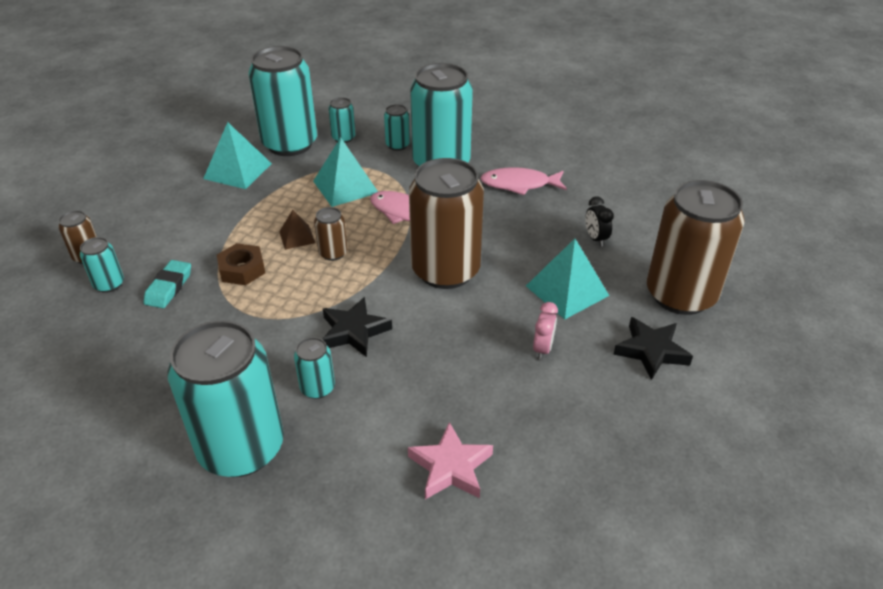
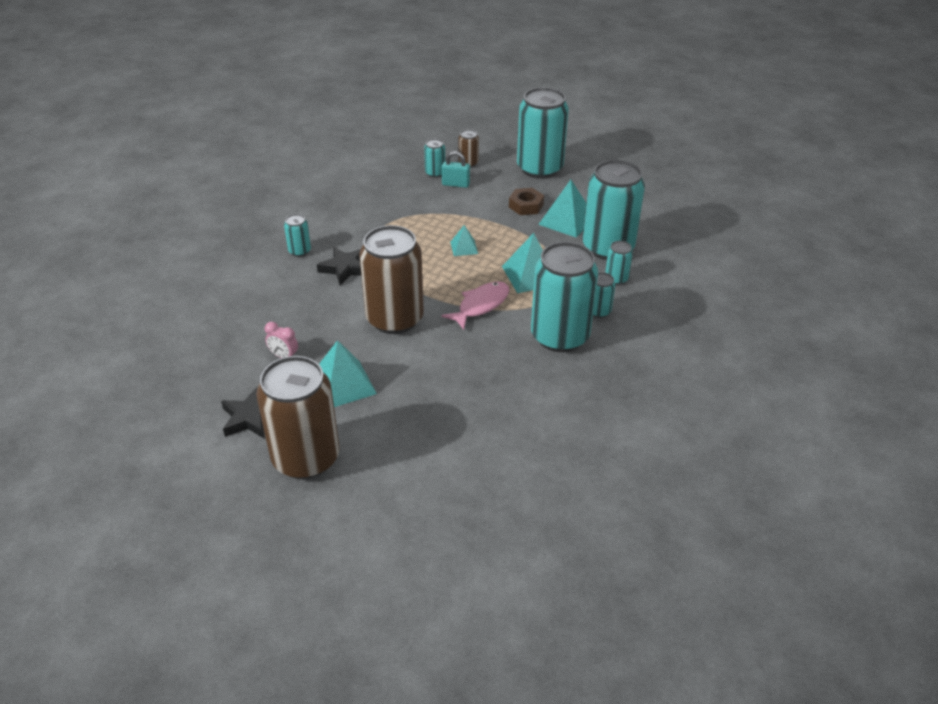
camera: 100 degrees right, 0 degrees up
turquoise eraser [143,260,191,308] -> none
turquoise can [168,320,284,477] -> turquoise can moved to [517,87,569,179]
brown nut [217,243,265,285] -> brown nut moved to [509,188,544,215]
brown pyramid [279,210,315,250] -> turquoise pyramid [450,225,478,256]
brown can [314,207,347,261] -> none
pink star [408,422,493,499] -> none
pink fish [480,167,567,195] -> none
black clock [585,196,614,247] -> none
none -> turquoise padlock [442,151,470,188]

